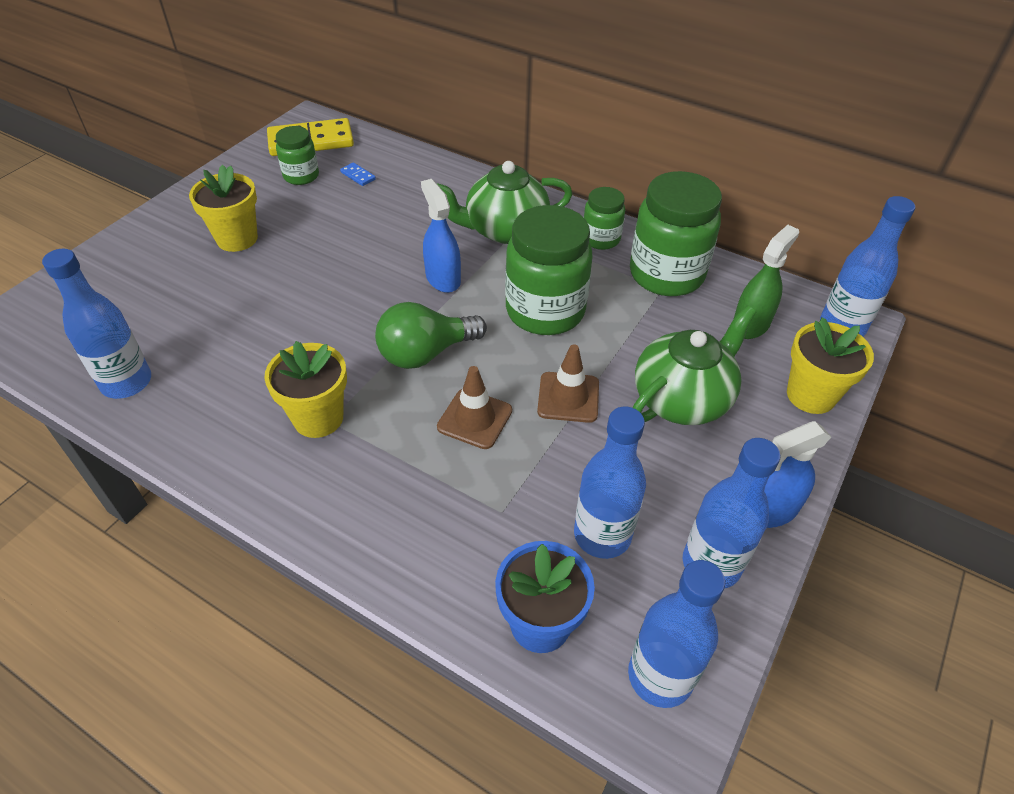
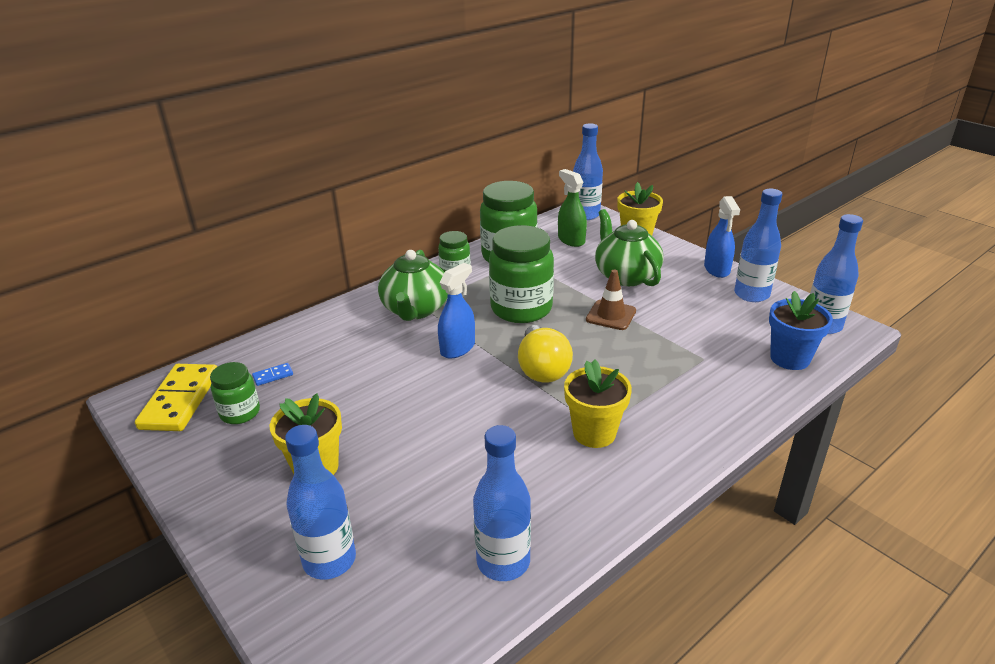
camera: 70 degrees left, 15 degrees down
green light bulb [375,302,487,369] -> yellow light bulb [518,325,573,383]
blue spray bottle [421,179,461,293] -> blue spray bottle turned 135 degrees clockwise [438,263,475,359]
brown traffic cone [437,366,512,449] -> none
blue bottle [574,407,646,559] -> blue bottle moved to [285,425,356,580]

